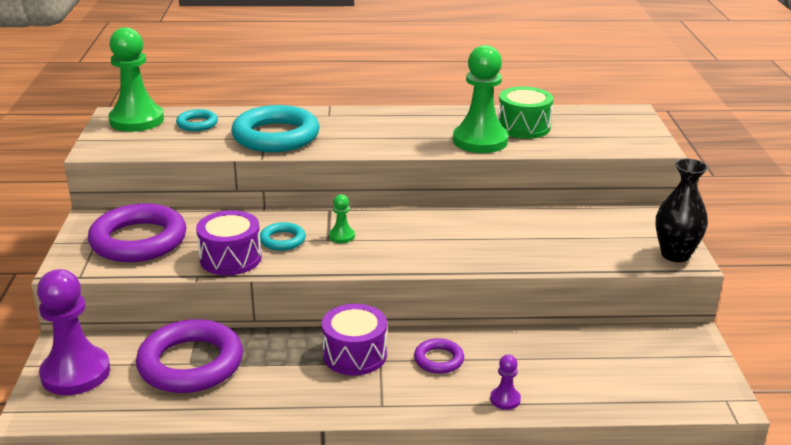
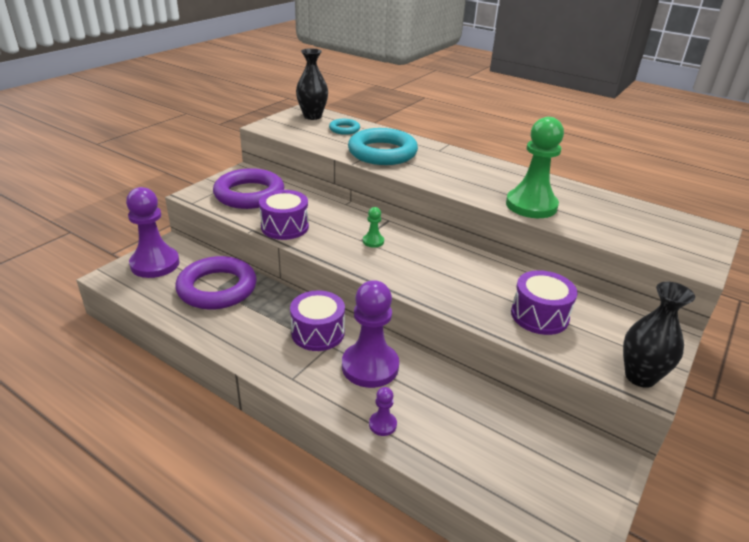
camera: 35 degrees right, 5 degrees up
green pawn [108,27,164,132] -> black vase [296,48,328,120]
turquoise ring [260,222,306,251] -> none
purple ring [414,338,464,374] -> purple pawn [342,280,399,388]
green drum [498,86,553,139] -> none
none -> purple drum [511,270,578,335]

